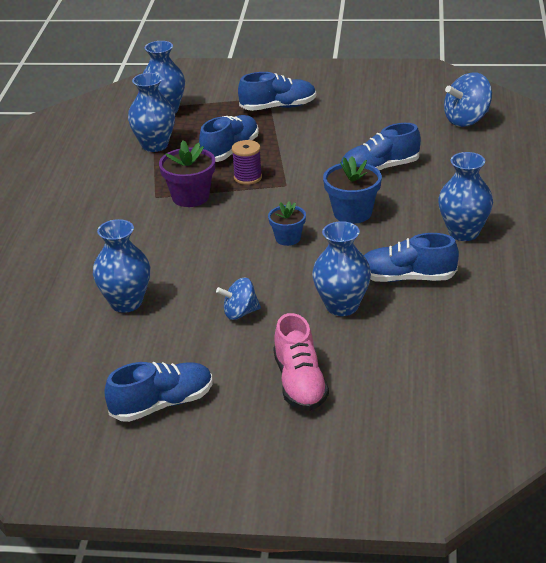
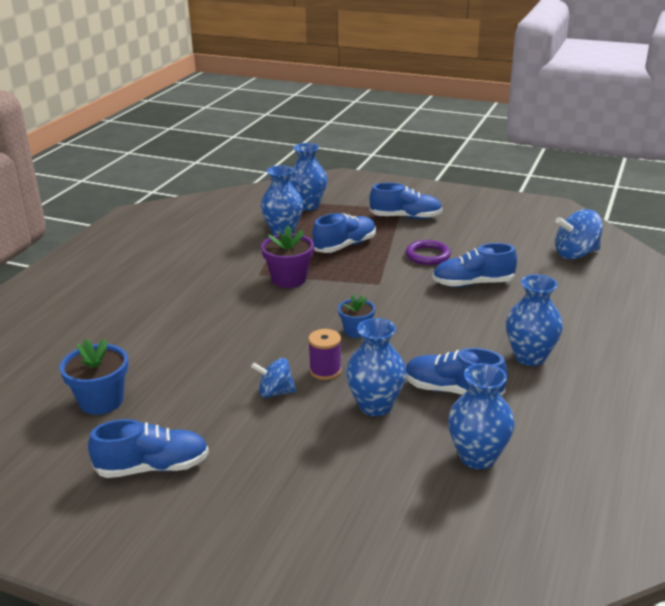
camera: 15 degrees right, 5 degrees down
blue vase [93,219,150,313] -> blue vase moved to [448,363,515,469]
purple spool [232,140,262,185] -> purple spool moved to [308,329,341,380]
pink shoe [273,313,329,411] -> none
blue flower pot [323,156,382,224] -> blue flower pot moved to [60,339,128,415]
none -> purple ring [406,240,451,265]

